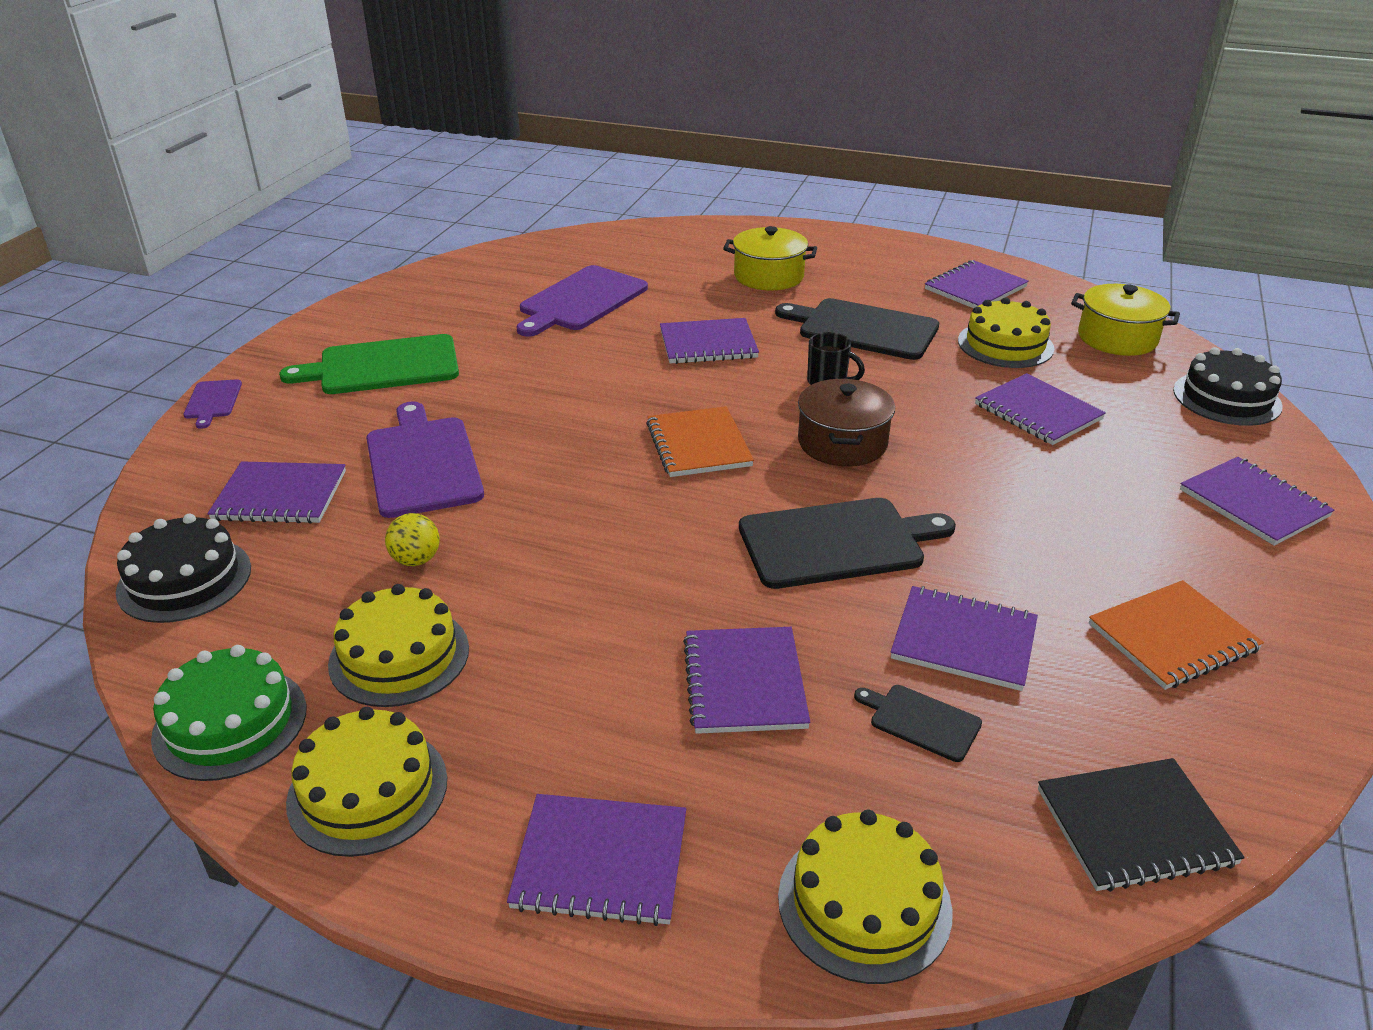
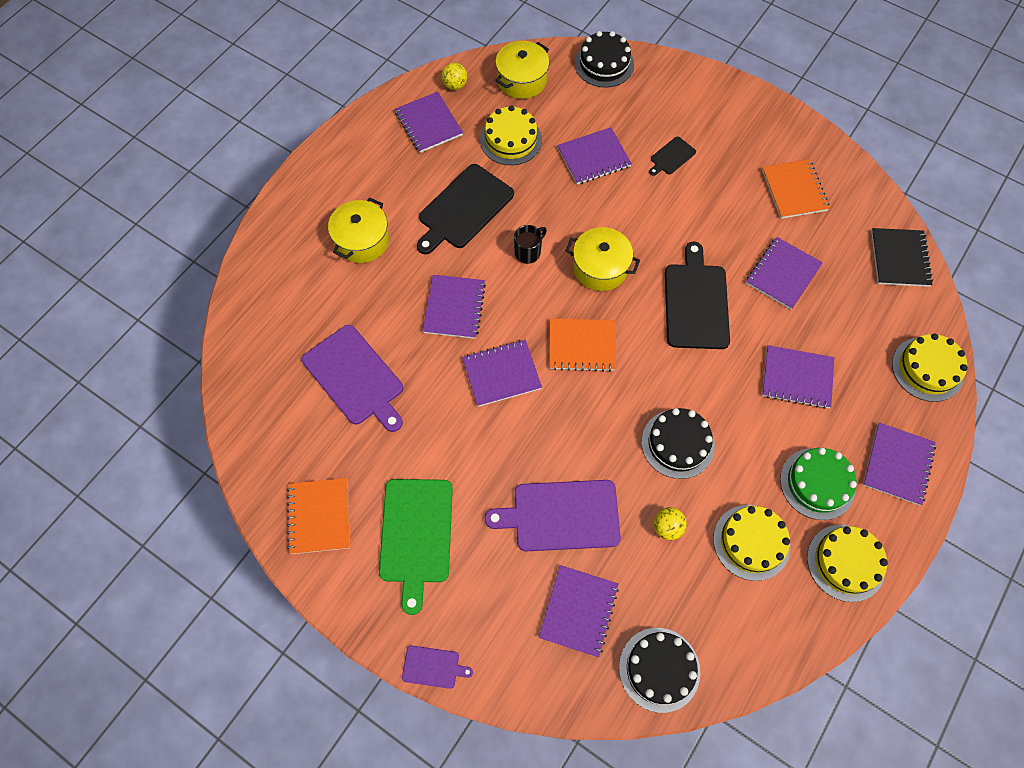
camera: 75 degrees left, 30 degrees up
green cake [151,645,307,781] -> green cake moved to [780,447,857,520]
brown pot [798,379,895,466] -> yellow pot [565,227,640,291]
black cutting board [854,685,982,762] -> black cutting board moved to [649,136,696,176]
purple notebook [1180,457,1334,546] -> purple notebook moved to [462,340,542,407]
none -> orange notebook [287,478,350,554]
none -> yellow ball [442,63,467,90]
none -> black cake [642,408,715,479]

